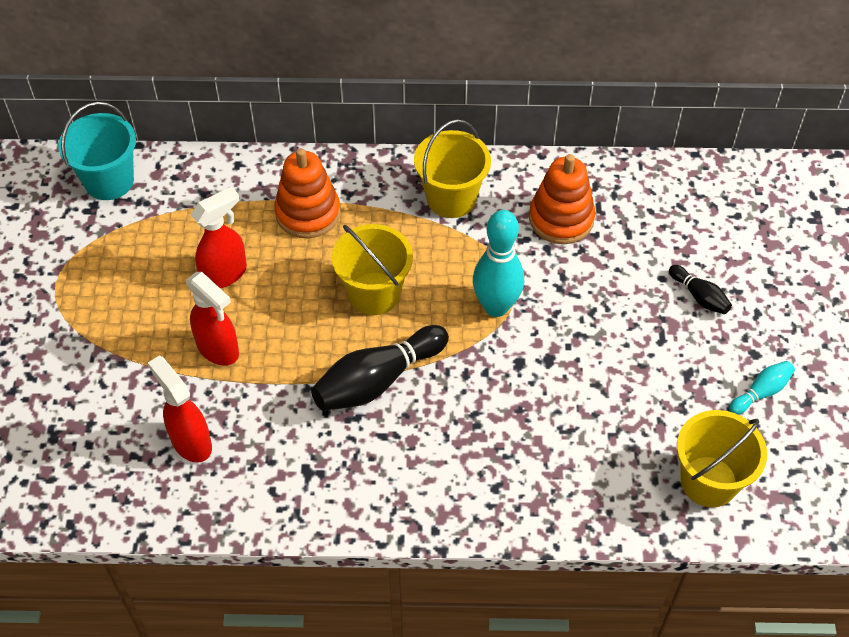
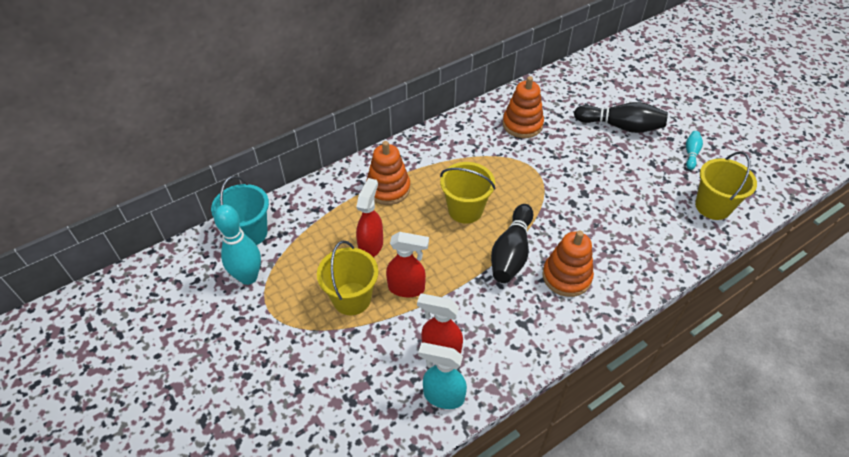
camera: 35 degrees left, 5 degrees down
yellow bucket [414,119,491,218] -> yellow bucket moved to [317,241,378,315]
turquoise bowling pin [473,210,524,317] -> turquoise bowling pin moved to [214,205,261,285]
black bowling pin [669,265,732,314] -> black bowling pin [574,102,668,133], size x1.95
none -> turquoise spray bottle [418,343,467,409]
none -> orange stacking toy [542,230,594,297]

